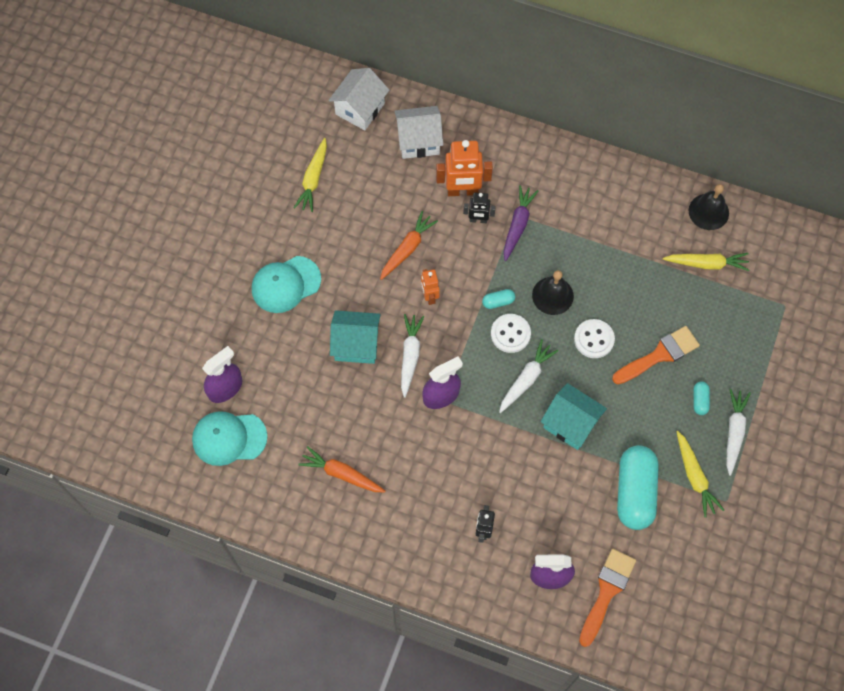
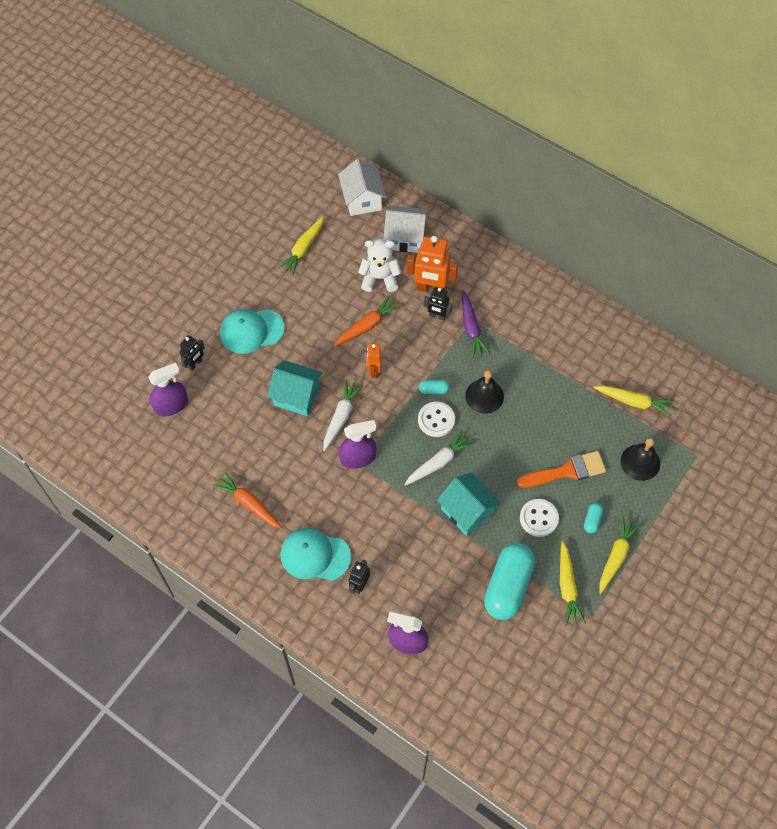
camera: 15 degrees right, 5 degrees down
turquoise cap [192,411,268,466] -> turquoise cap moved to [280,528,351,581]
white house [329,68,389,130] -> white house turned 60 degrees counterclockwise [338,159,386,216]
purple carrot [504,185,538,261] -> purple carrot turned 135 degrees clockwise [462,290,490,358]
white button [574,319,615,358] -> white button moved to [520,499,559,537]
orange brush [579,549,636,647] -> none
black bell [689,184,729,230] -> black bell moved to [621,438,660,481]
white carrot [726,389,751,476] -> yellow carrot [599,516,641,594]
none -> black robot [180,335,205,371]
none -> white teddy bear [358,239,401,292]

